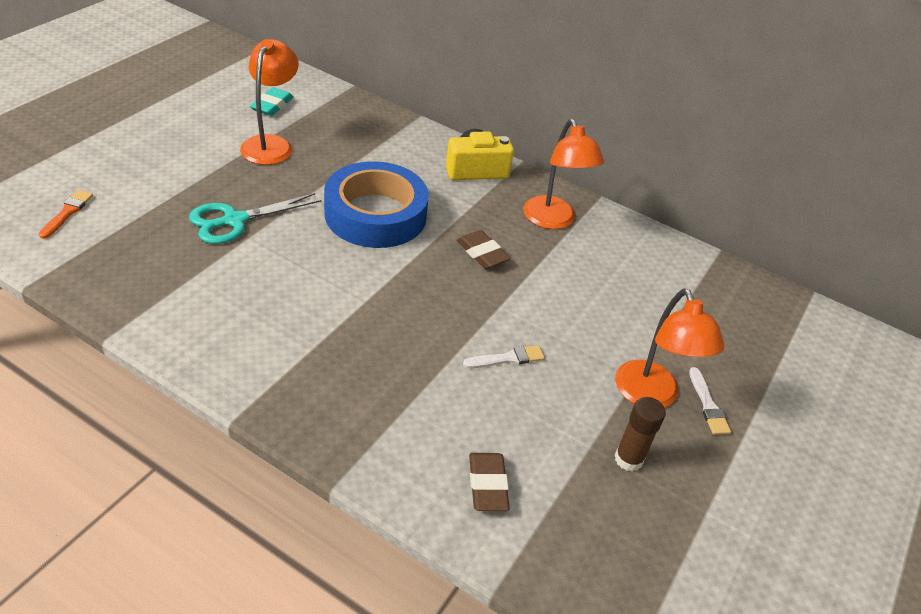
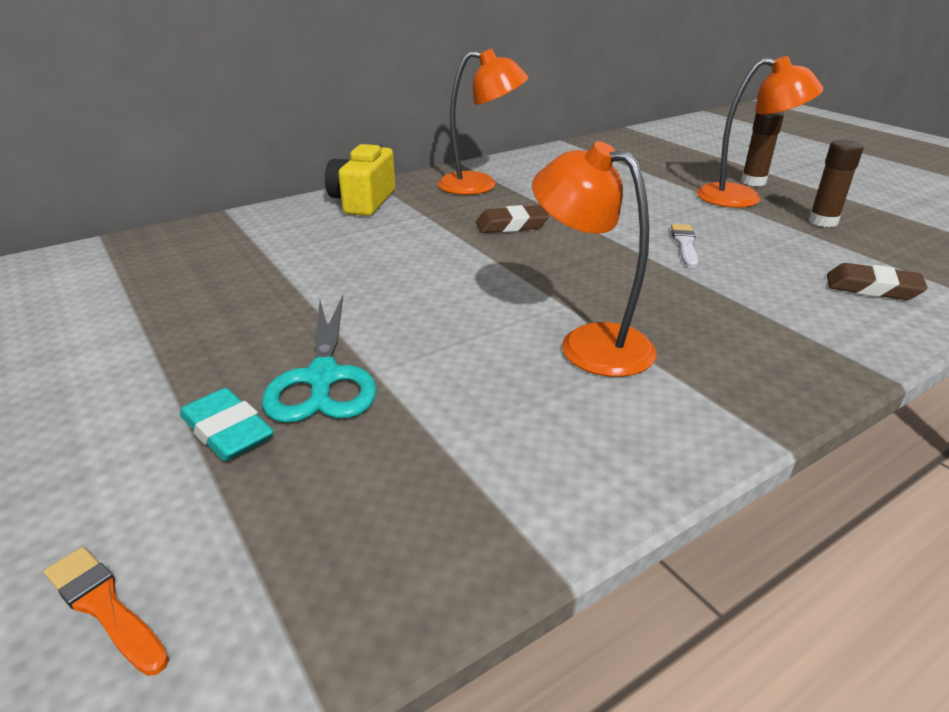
camera: 60 degrees left, 10 degrees down
orange lamp [240,39,299,165] -> orange lamp moved to [532,141,656,377]
turquoise eraser [250,87,293,116] -> turquoise eraser moved to [180,388,274,461]
blue tape [324,161,429,248] -> none
white brush [689,367,731,435] -> brown glue stick [741,112,784,186]

